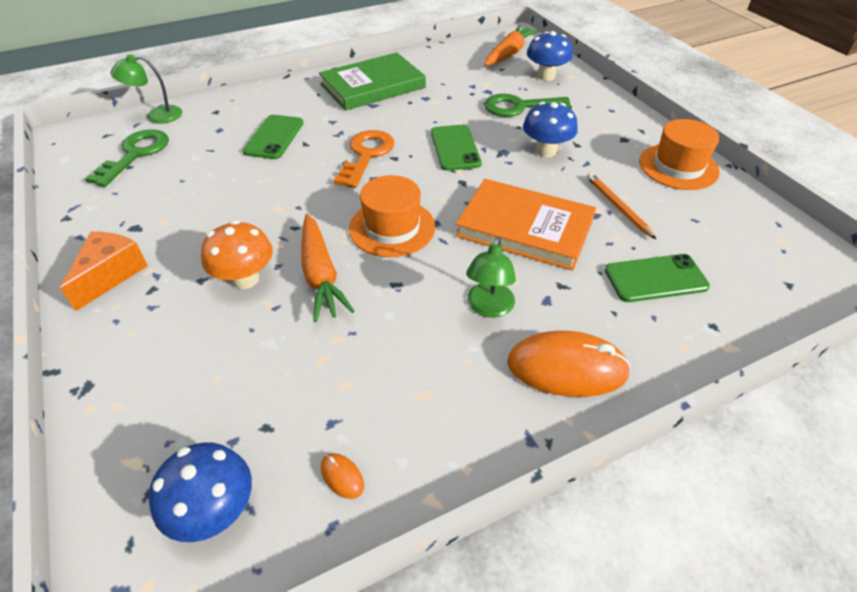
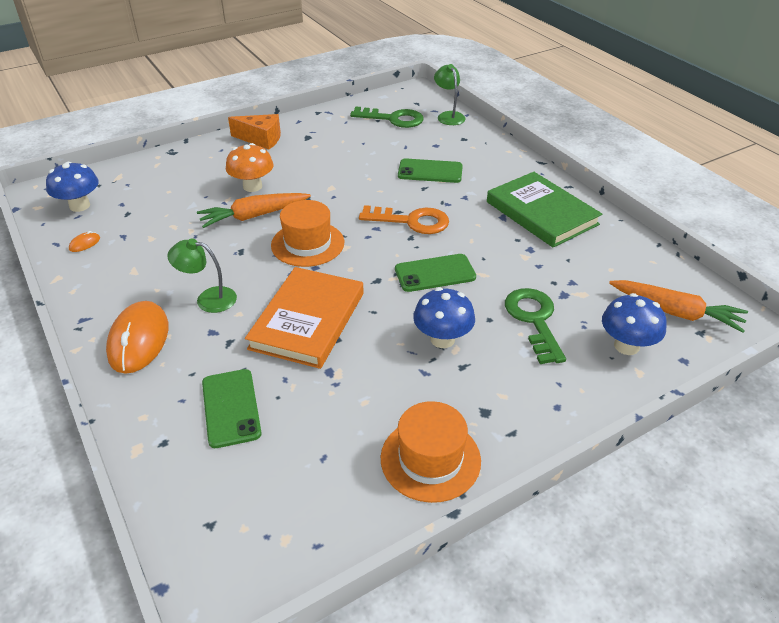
camera: 85 degrees right, 5 degrees down
orange pencil [587,173,656,239] -> none

